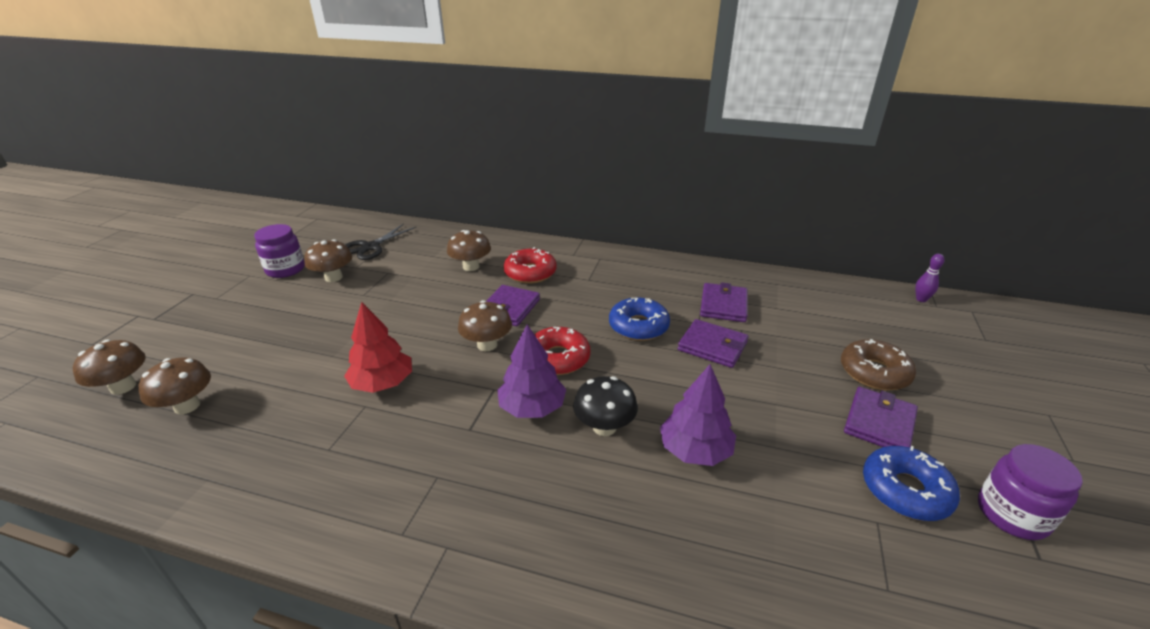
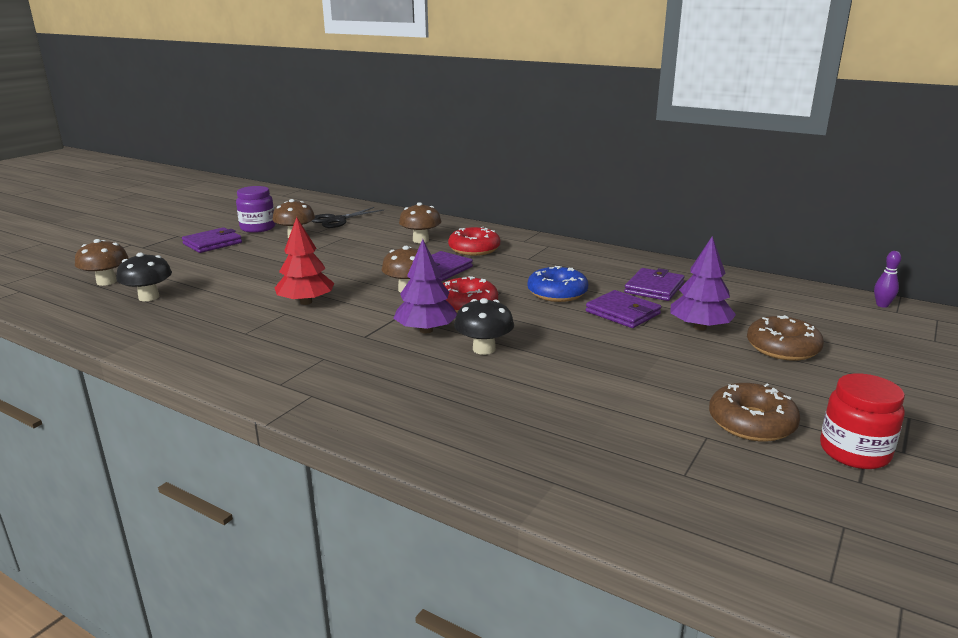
camera: 15 degrees right, 10 degrees down
brown mushroom [139,357,211,414] -> black mushroom [116,252,172,301]
purple tree [660,364,736,466] -> purple tree moved to [670,236,736,331]
purple wallet [844,387,918,448] -> purple wallet moved to [182,227,242,253]
blue donut [863,445,960,521] -> brown donut [709,383,800,442]
purple jar [978,444,1083,540] -> red jar [820,373,905,469]

